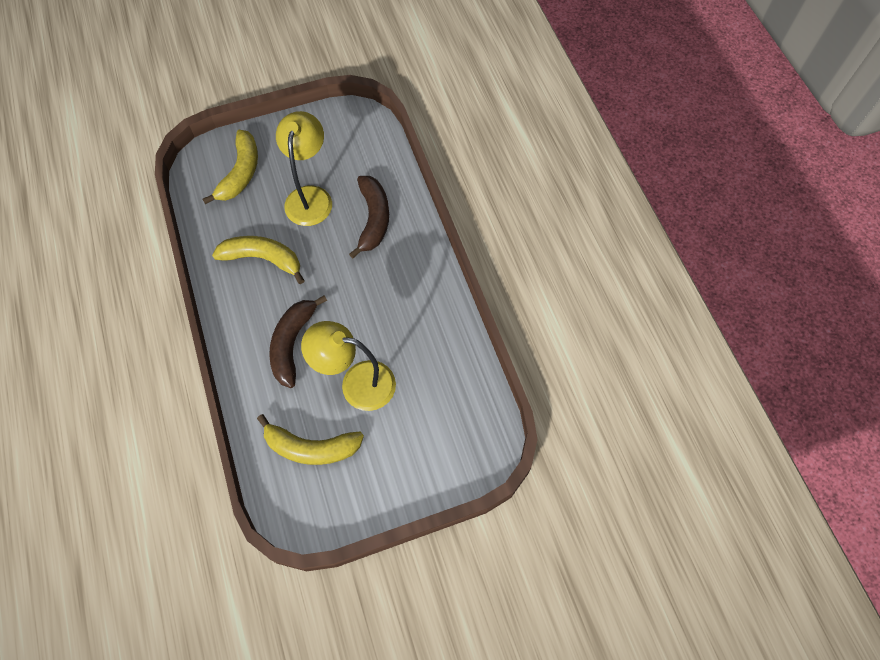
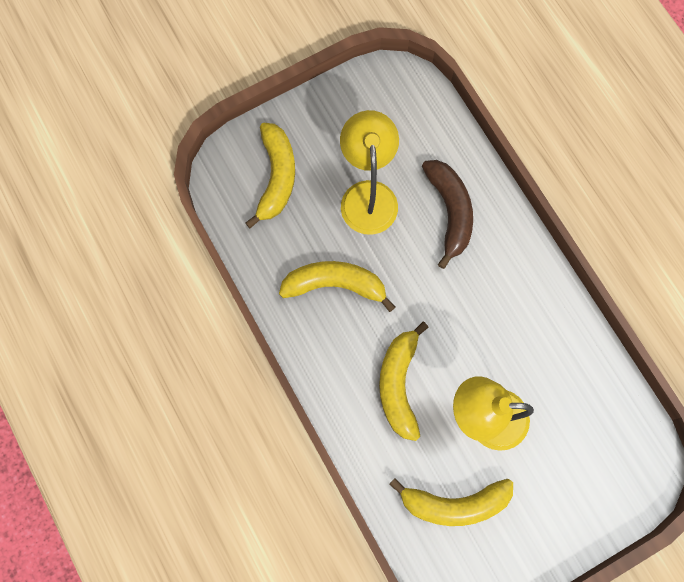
camera: 10 degrees left, 10 degrees up
brown banana [269,295,327,388] -> yellow banana [379,322,429,441]

